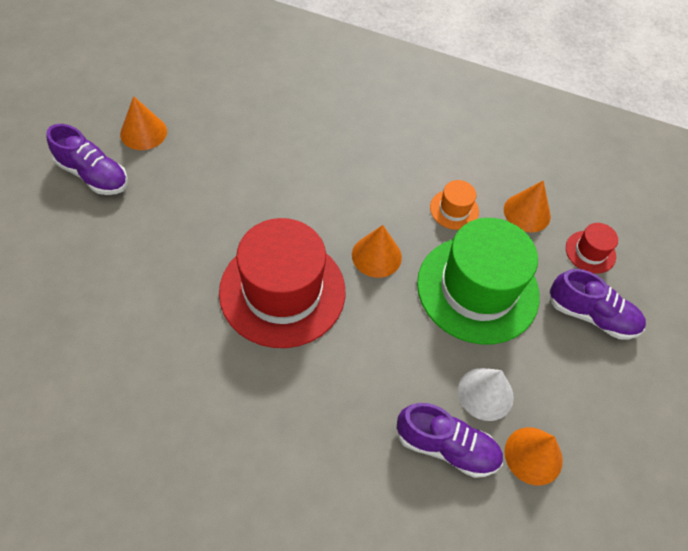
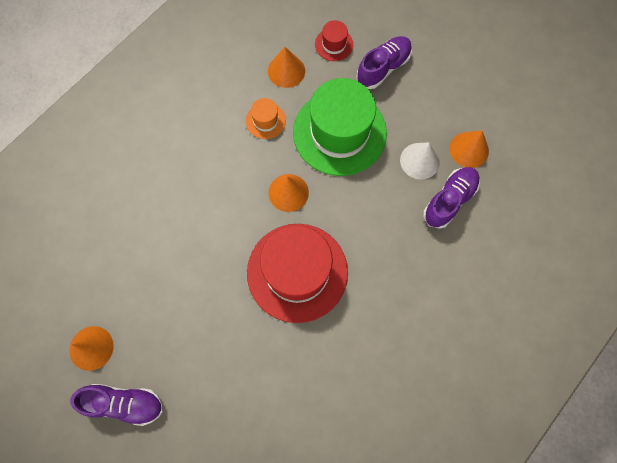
camera: 65 degrees left, 15 degrees up
purple shoe [47,124,128,195] -> purple shoe turned 45 degrees clockwise [70,384,163,426]

